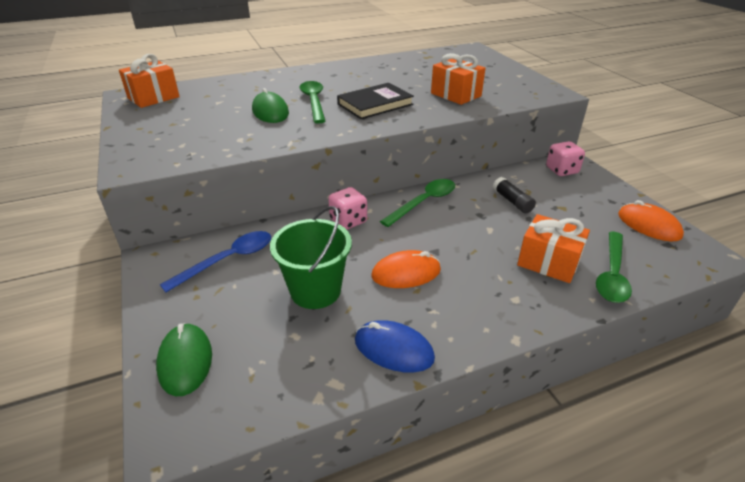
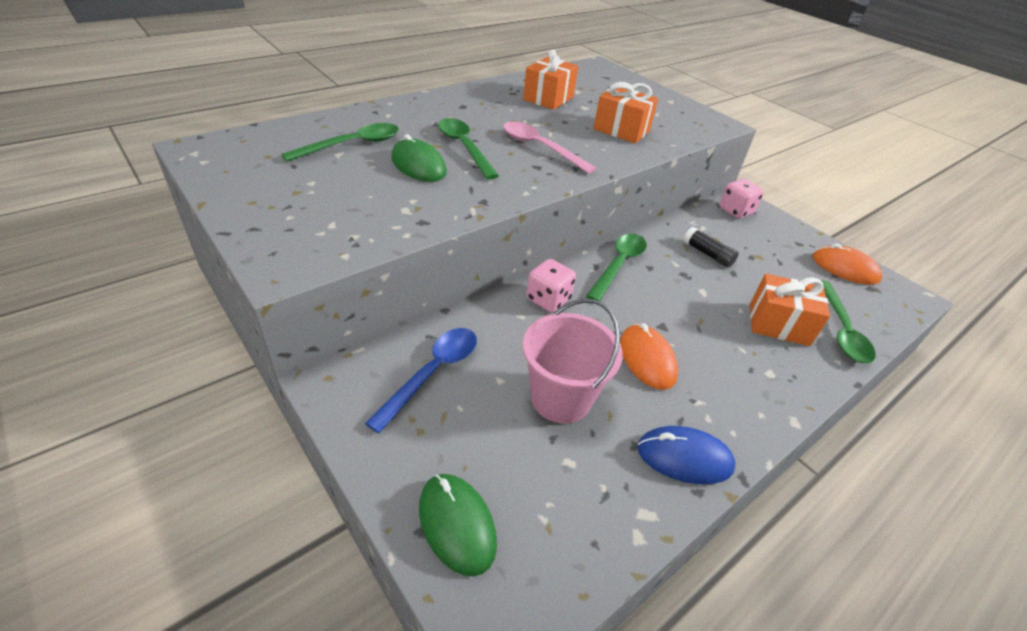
camera: 20 degrees left, 5 degrees up
orange gift [119,54,180,108] -> orange gift moved to [523,49,578,110]
green bucket [270,206,352,309] -> pink bucket [523,299,623,424]
black book [337,83,414,119] -> pink spoon [503,121,597,174]
orange mouse [371,250,441,288] -> orange mouse turned 75 degrees counterclockwise [620,323,678,390]
none -> green spoon [281,123,399,162]

